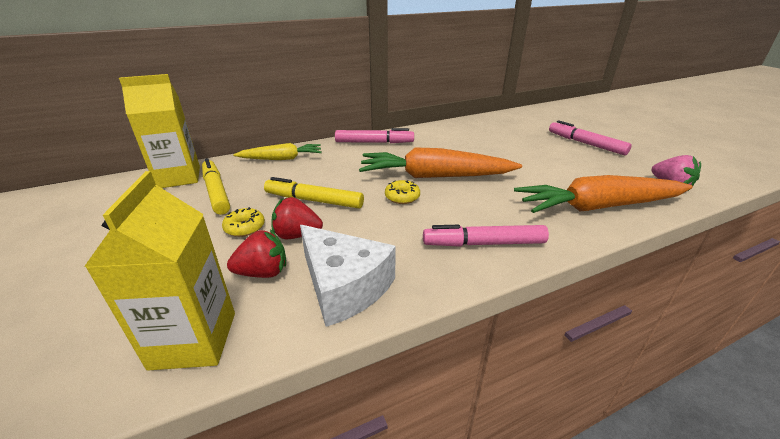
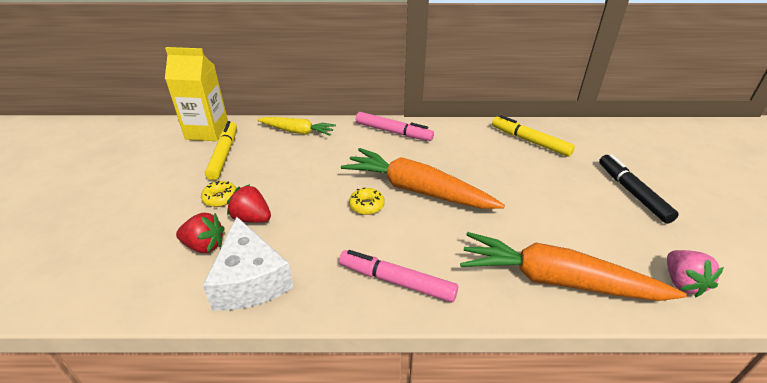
camera: 25 degrees right, 5 degrees up
yellow carton [84,171,235,370] -> none
yellow marker [264,177,364,208] -> yellow marker moved to [492,115,575,157]
pink marker [549,120,632,155] -> black marker [599,154,679,224]

